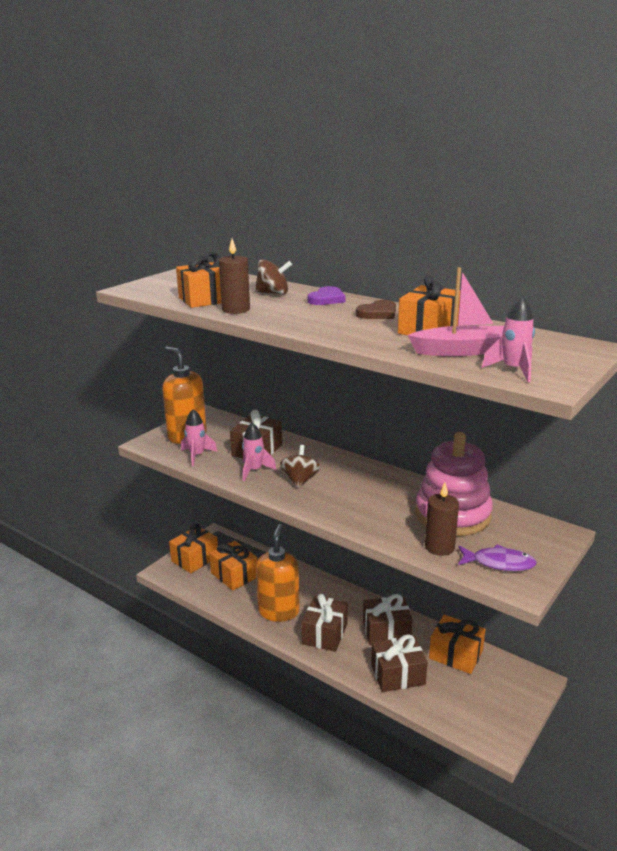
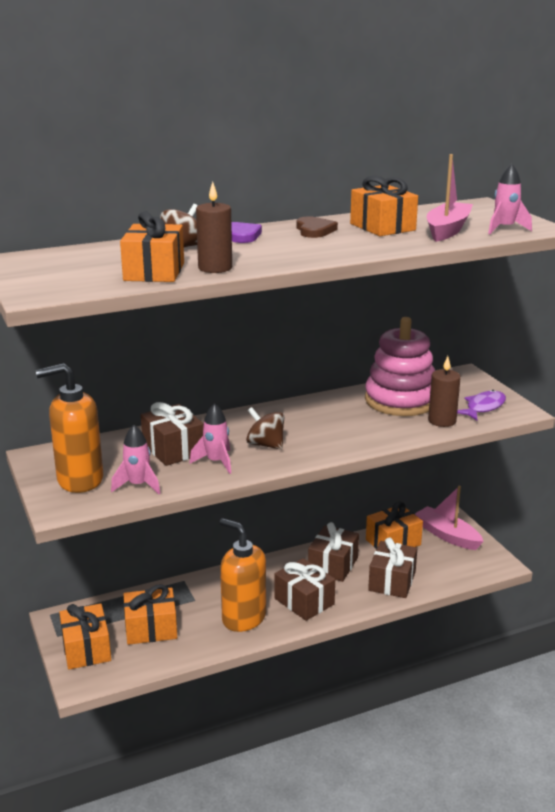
camera: 60 degrees left, 0 degrees up
none -> pink boat [415,486,484,550]

